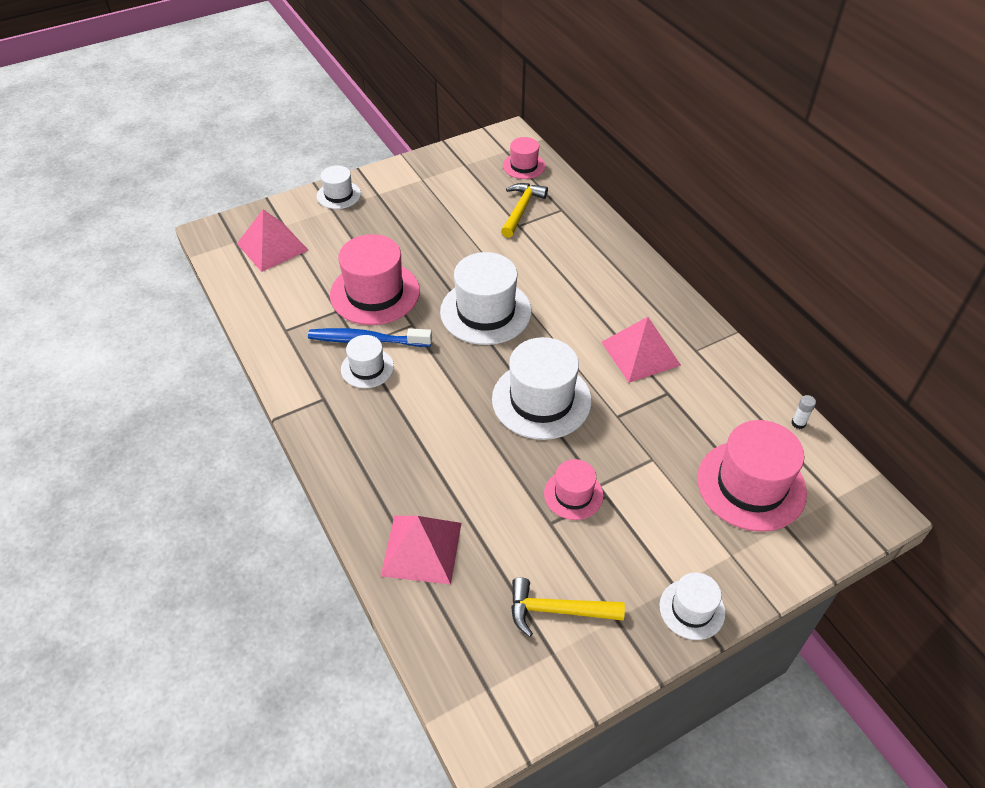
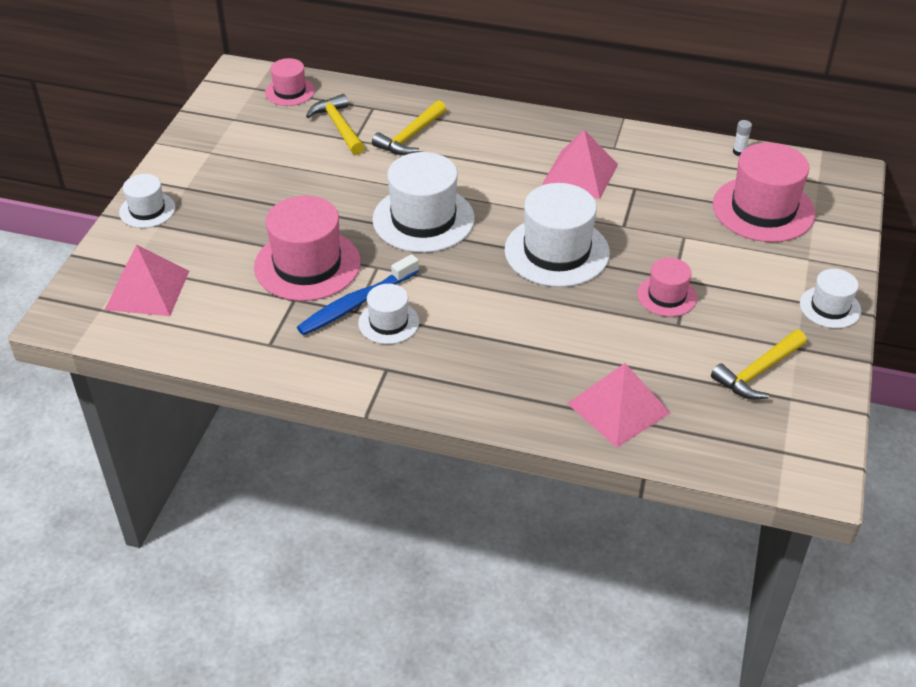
camera: 45 degrees left, 5 degrees down
none -> yellow hammer [372,100,446,155]

